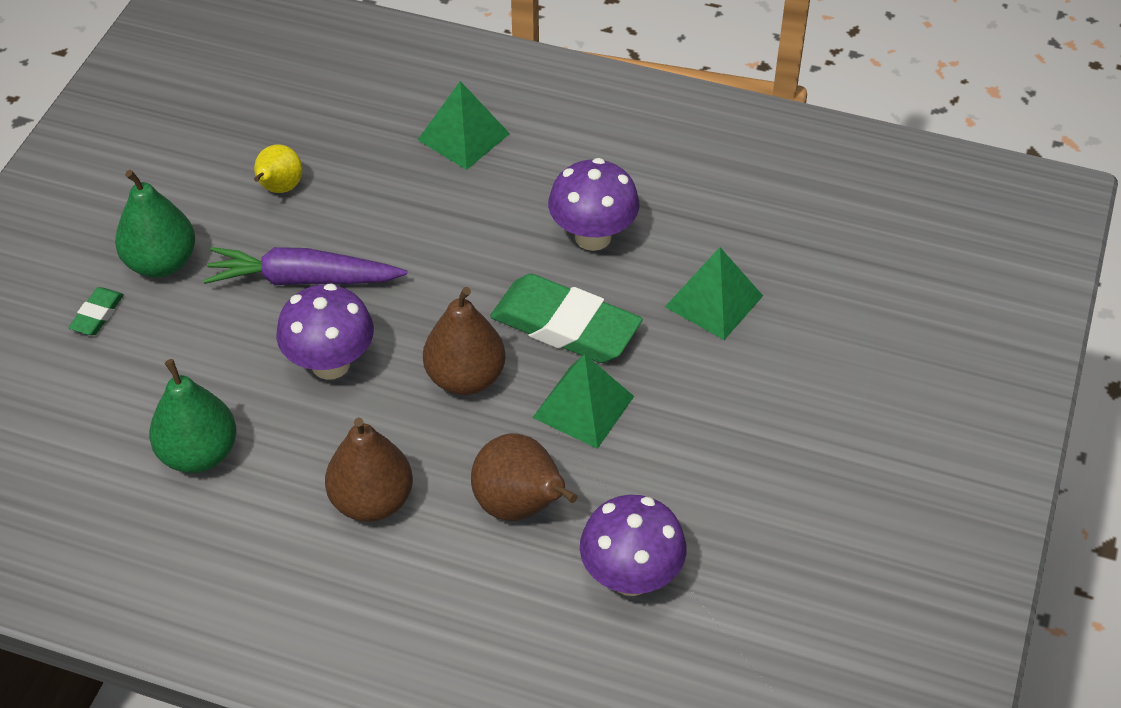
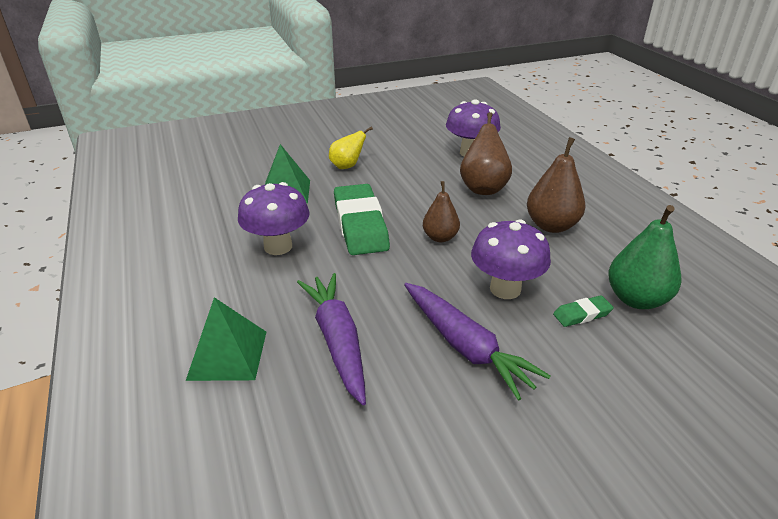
camera: 130 degrees left, 15 degrees down
green eraser [68,287,124,335] -> green eraser moved to [553,295,614,327]
green pear [115,170,195,277] -> none
yellow pear [254,144,302,193] -> yellow pear moved to [329,127,373,169]
brown pear [423,287,506,395] -> brown pear [423,181,460,242], size x0.65
green pyramid [532,354,634,449] -> none
none -> purple carrot [297,273,366,405]

